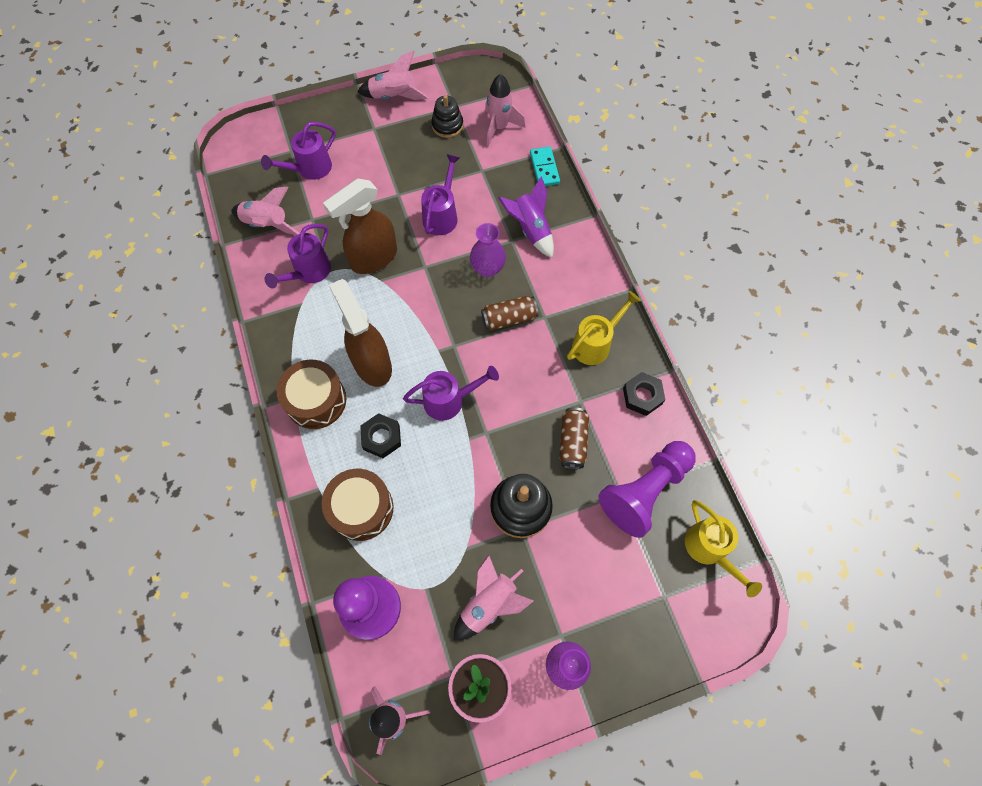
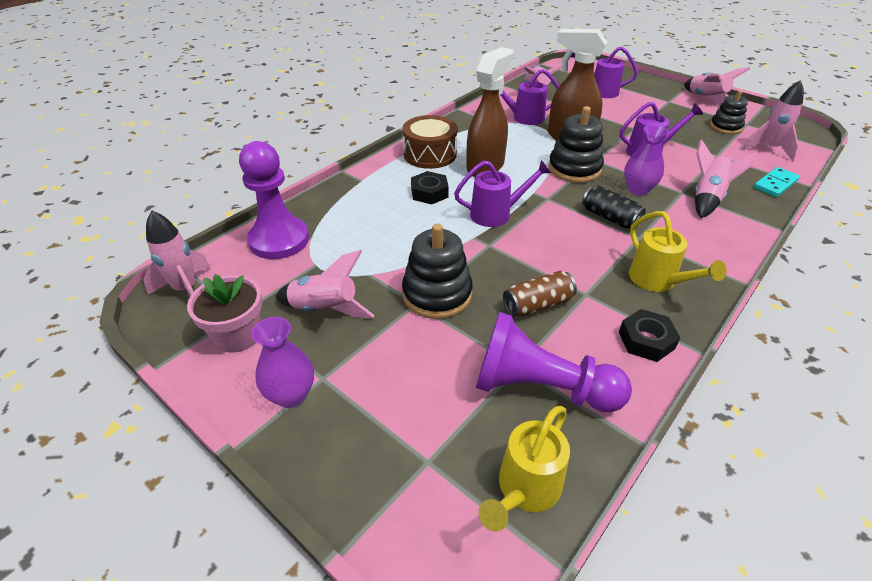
camera: 60 degrees right, 25 degrees down
brown drum [322,469,393,541] -> none
purple watering can [403,366,499,421] -> purple watering can turned 60 degrees counterclockwise [454,160,551,227]
brown can [481,296,538,330] -> black can [582,185,646,228]
purple rocket [498,176,554,258] -> pink rocket [695,139,757,218]
yellow watering can [567,291,641,365] -> yellow watering can turned 45 degrees clockwise [629,211,727,292]
none -> black stacking toy [548,106,604,183]

